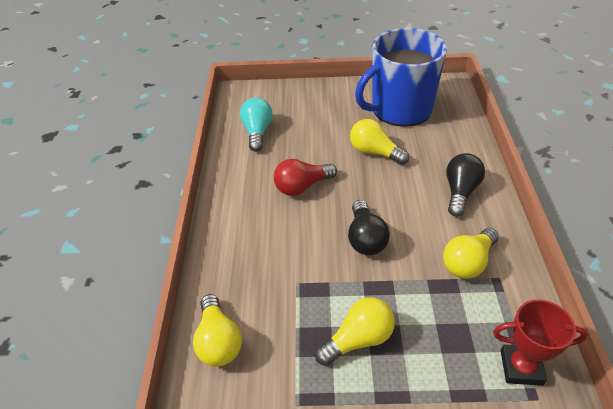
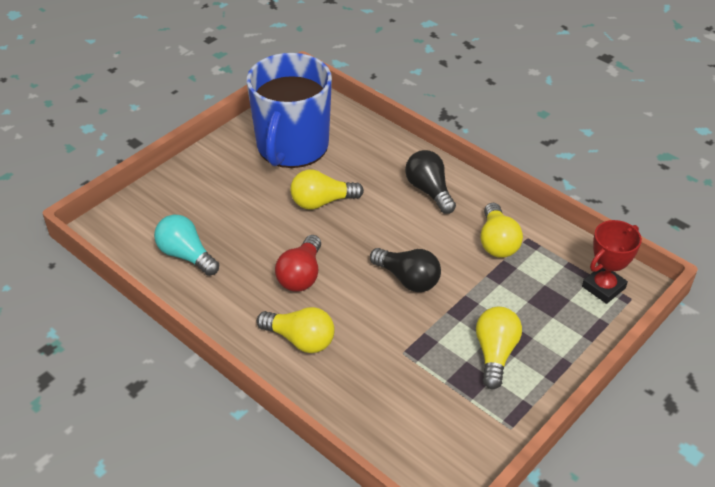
camera: 50 degrees left, 0 degrees up
yellow light bulb [193,294,242,367] -> yellow light bulb moved to [257,307,335,353]

